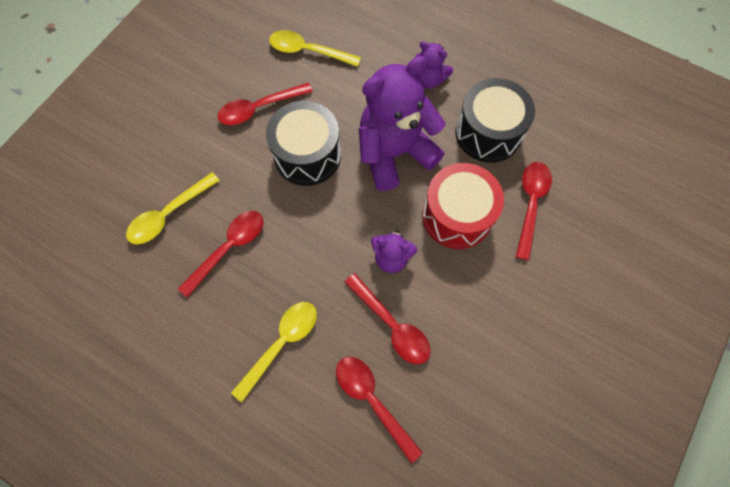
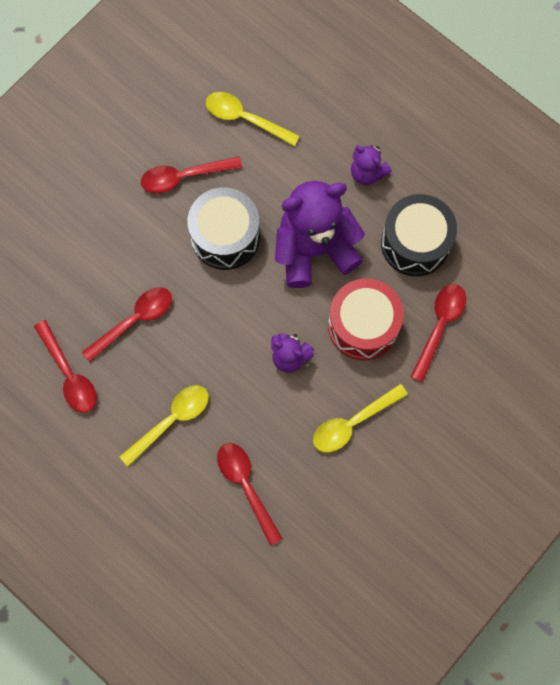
camera: 10 degrees right, 5 degrees up
yellow spoon [126,172,220,245] -> yellow spoon moved to [313,384,408,453]
red spoon [345,273,431,364] -> red spoon moved to [34,320,97,413]

